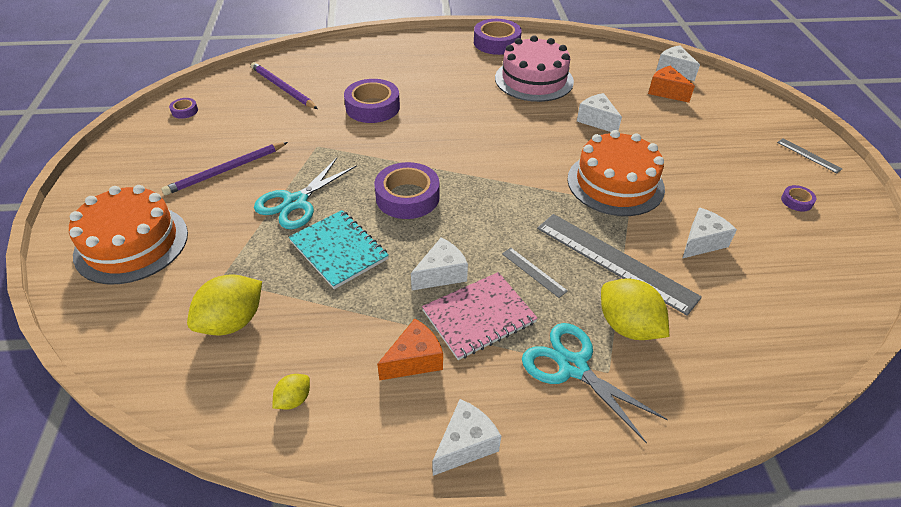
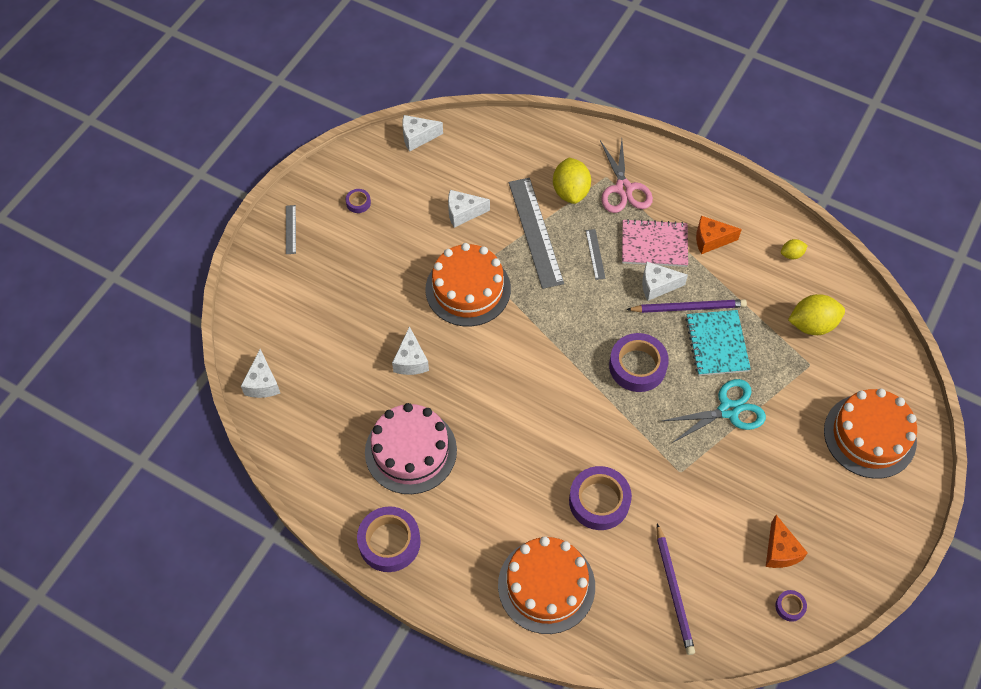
camera: 145 degrees left, 15 degrees up
purple pencil [161,142,288,195] -> purple pencil moved to [626,299,747,313]
white cheese [432,399,501,476] -> white cheese moved to [402,115,443,152]
turquoise scissors [522,323,668,443] -> pink scissors [600,139,653,213]
orange cheese [648,66,695,103] -> orange cheese moved to [766,515,808,568]
none -> orange cake [498,536,595,634]

